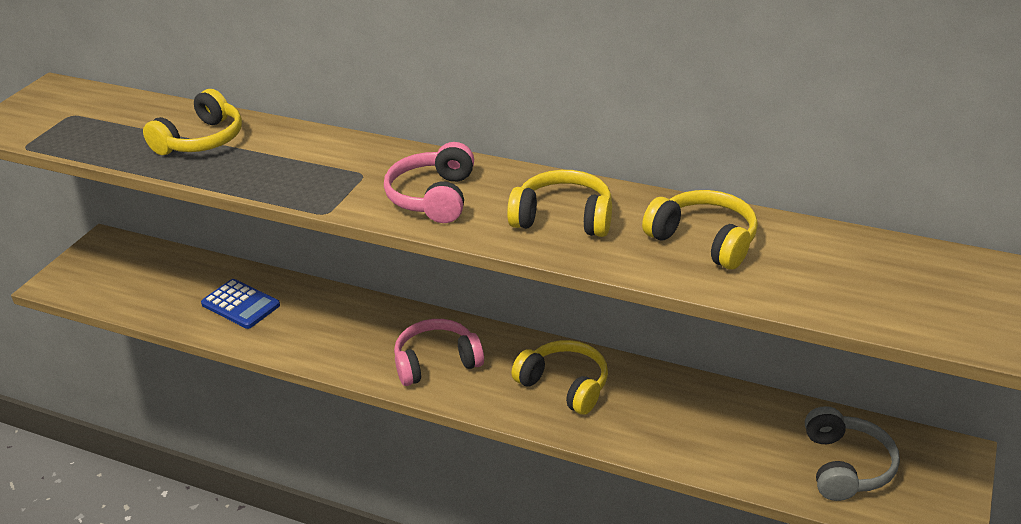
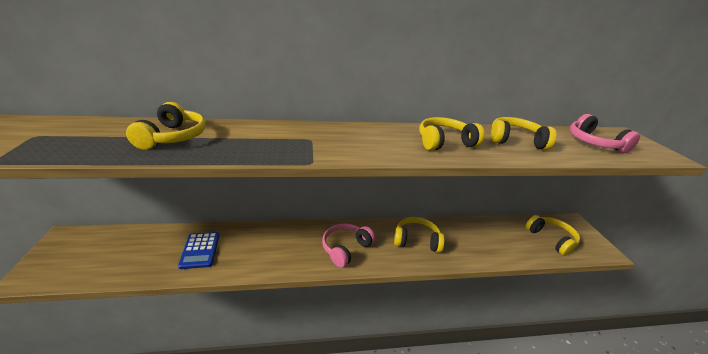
camera: 35 degrees left, 5 degrees down
blue calculator [201,279,280,329] -> blue calculator turned 75 degrees clockwise [178,232,220,269]
pink headphones [384,142,474,223] -> pink headphones moved to [570,114,640,153]
grey headphones [805,406,900,501] -> yellow headphones [526,215,580,256]

